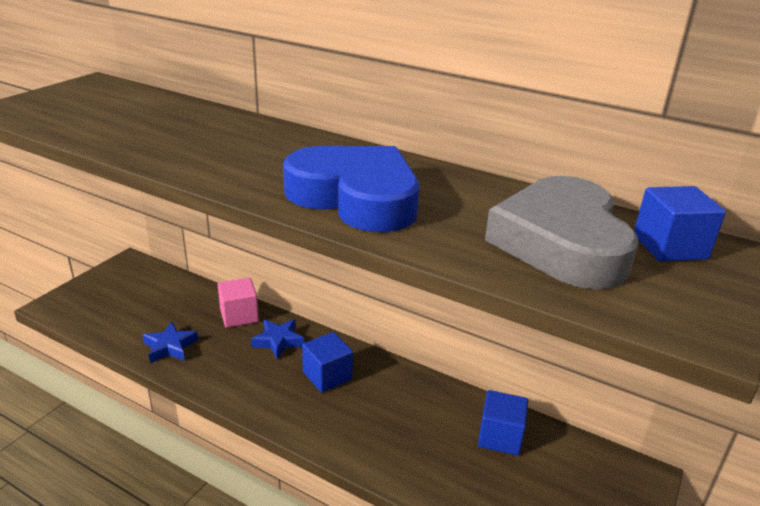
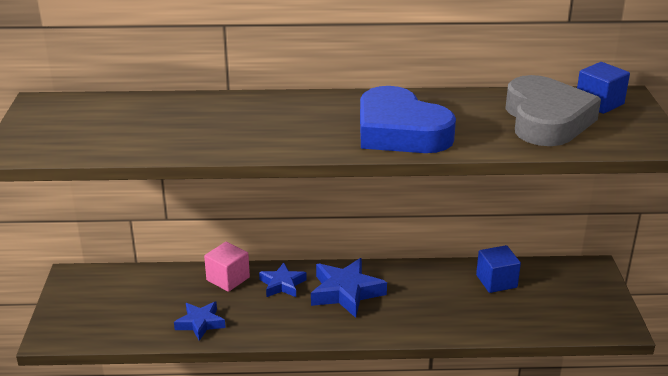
camera: 30 degrees left, 0 degrees up
blue heart [283,146,419,232] -> blue heart turned 135 degrees counterclockwise [360,86,456,153]
blue cube [302,332,353,393] -> blue star [311,258,387,318]
grey heart [485,176,639,289] -> grey heart turned 150 degrees counterclockwise [505,75,601,146]

